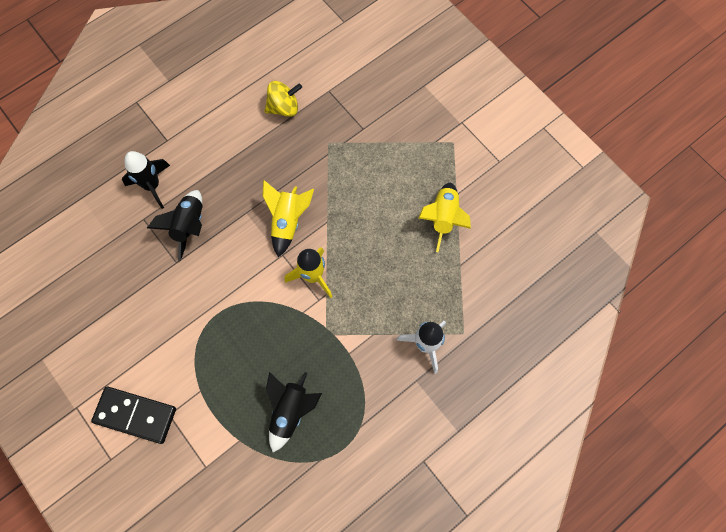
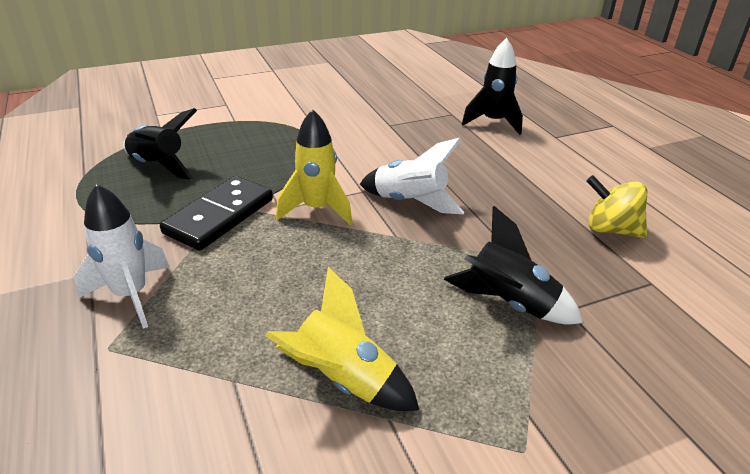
camera: 105 degrees right, 35 degrees down
black domino [91,386,176,444] -> black domino moved to [160,176,273,251]
black rocket [147,190,203,261] -> black rocket moved to [443,206,583,325]
yellow rocket [262,180,314,257] -> white rocket [360,138,465,214]
yellow spinning top [264,81,302,117] -> yellow spinning top turned 120 degrees clockwise [586,175,647,238]

